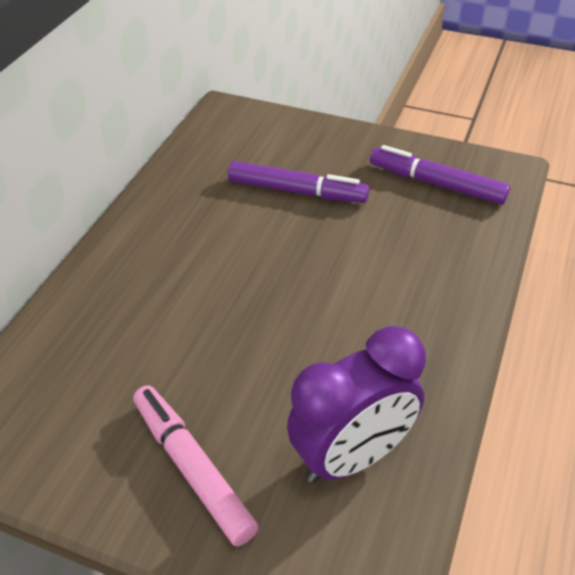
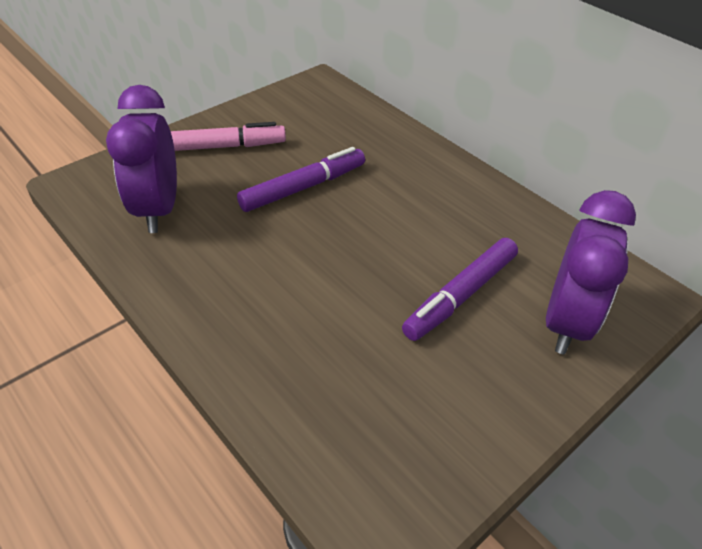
camera: 115 degrees right, 0 degrees up
purple marker [370,145,510,205] -> purple marker moved to [237,147,365,212]
none -> purple clock [546,190,636,354]

